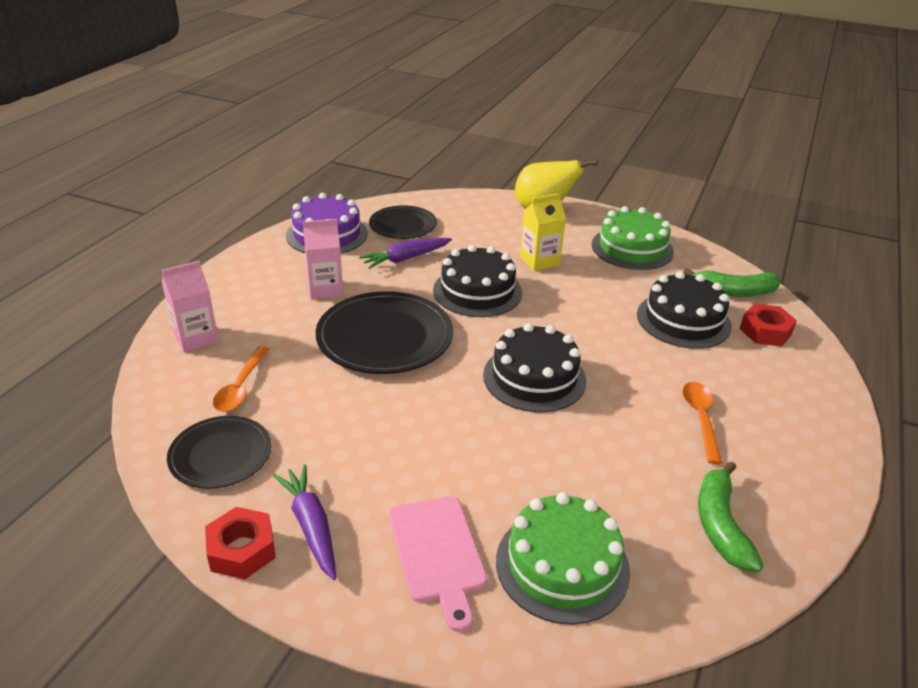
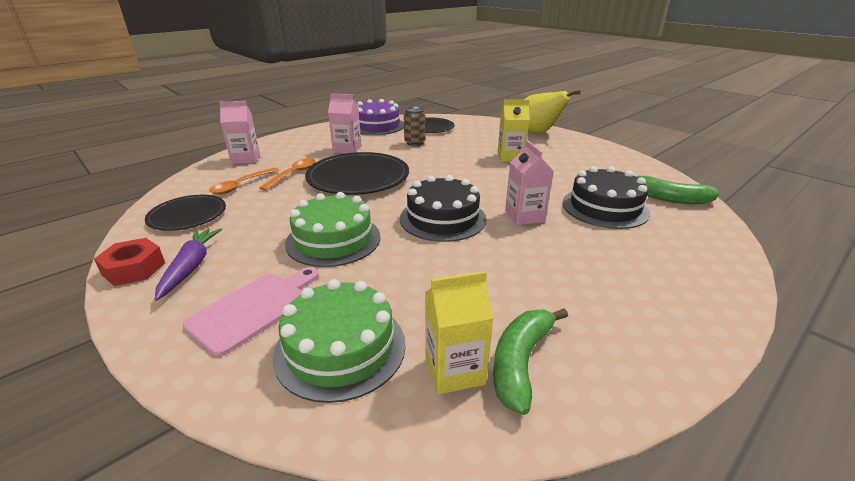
camera: 25 degrees right, 5 degrees down
purple carrot [359,238,452,269] -> brown can [404,107,426,146]
pink cutting board [389,496,487,632] -> pink cutting board turned 150 degrees counterclockwise [183,267,319,356]
black cake [433,245,522,317] -> none
green cake [592,206,674,270] -> green cake moved to [285,192,380,267]
orange spoon [682,382,722,464] -> orange spoon moved to [259,158,315,191]
red nut [740,303,797,347] -> none
none -> yellow carton [425,271,493,395]
none -> pink carton [505,140,553,225]

